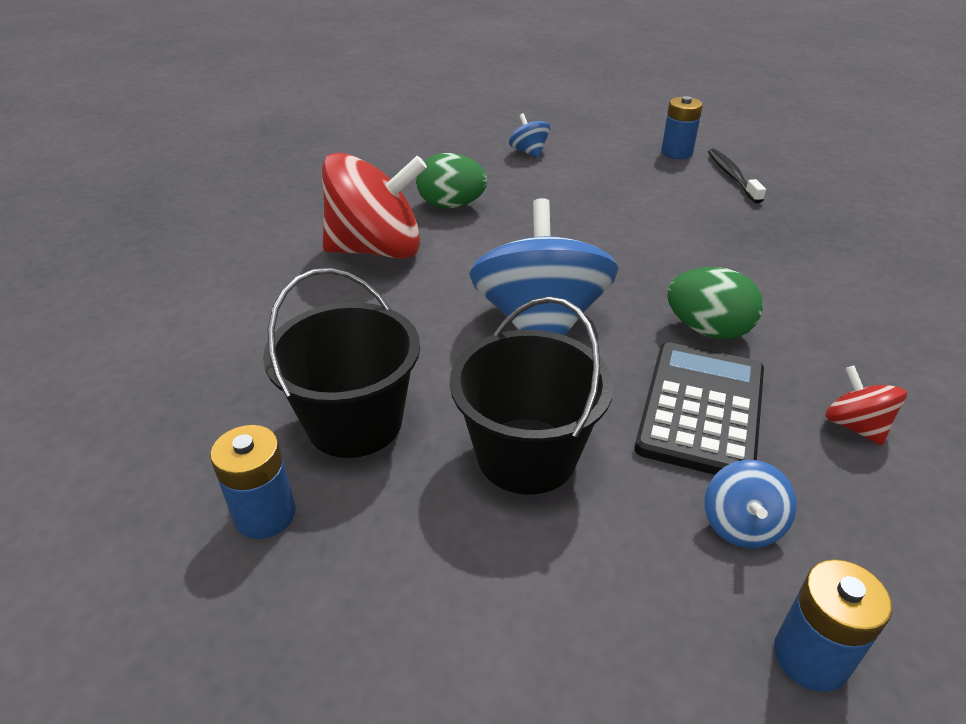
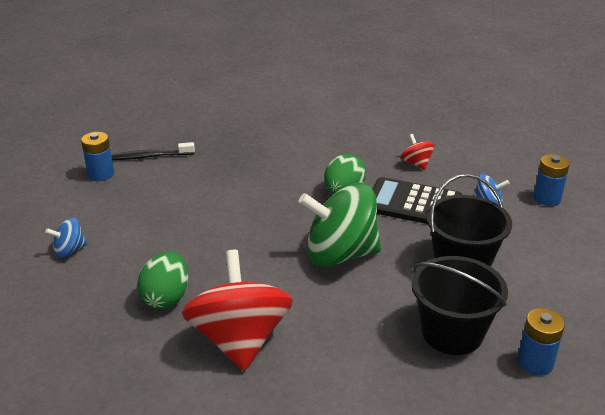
camera: 90 degrees left, 5 degrees down
blue spinning top [469,198,619,335] -> green spinning top [299,183,381,267]
red spinning top [825,365,907,445] -> red spinning top turned 90 degrees clockwise [401,134,435,170]

